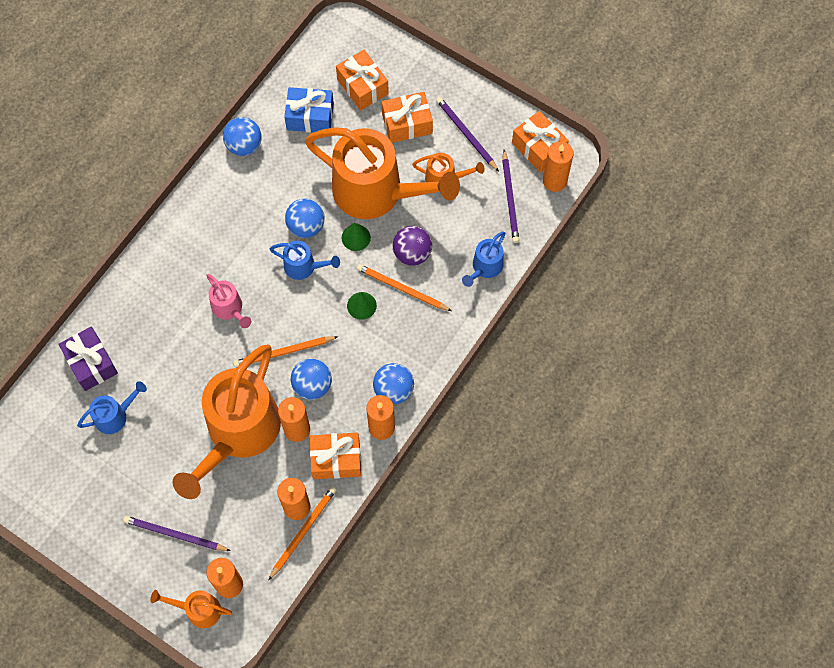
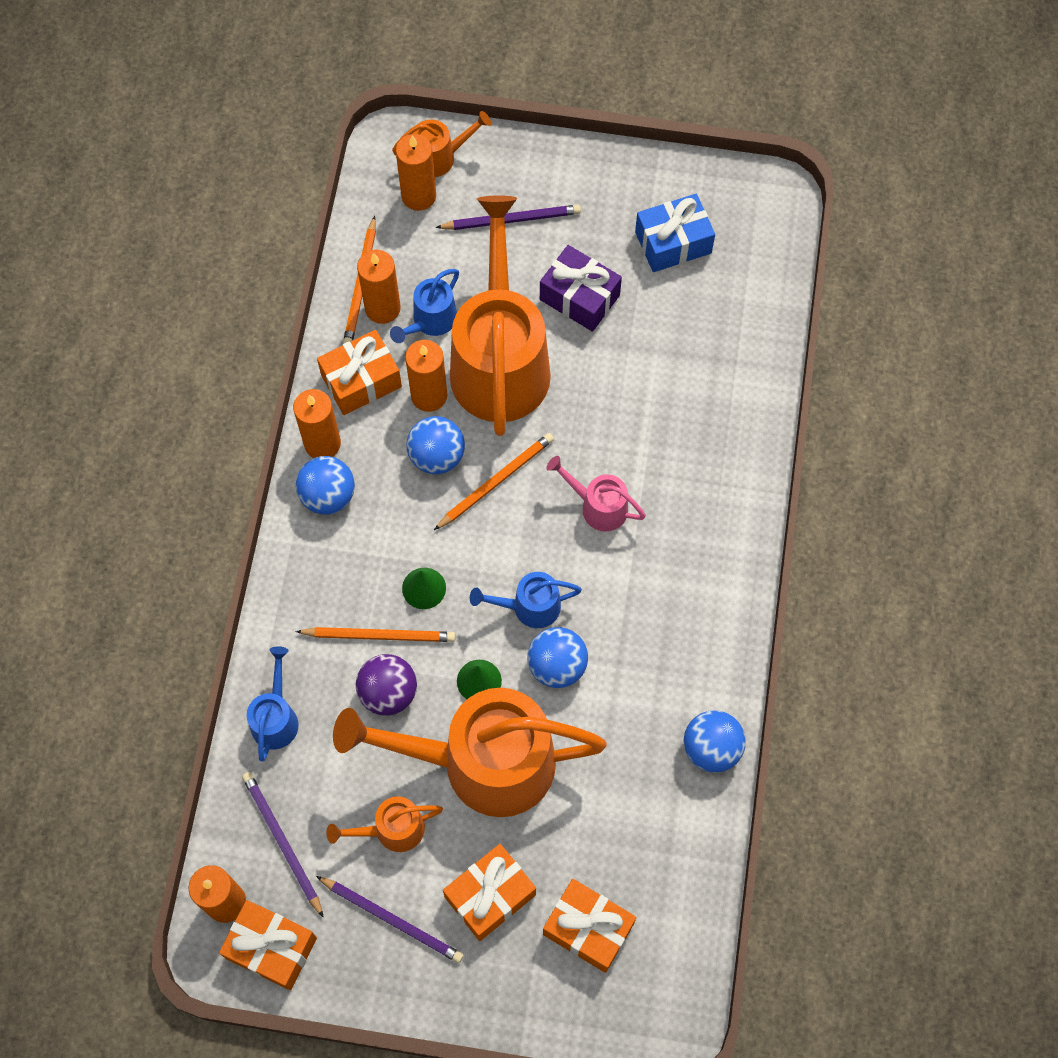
camera: 155 degrees right, 0 degrees up
purple gift [59,327,118,391] -> purple gift moved to [540,245,622,332]
blue watering can [77,381,147,434] -> blue watering can moved to [390,269,459,343]
blue gift [284,87,334,132] -> blue gift moved to [635,194,715,272]

